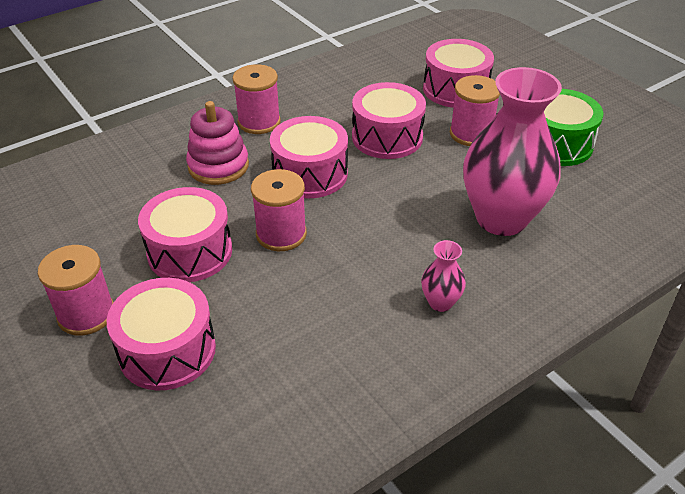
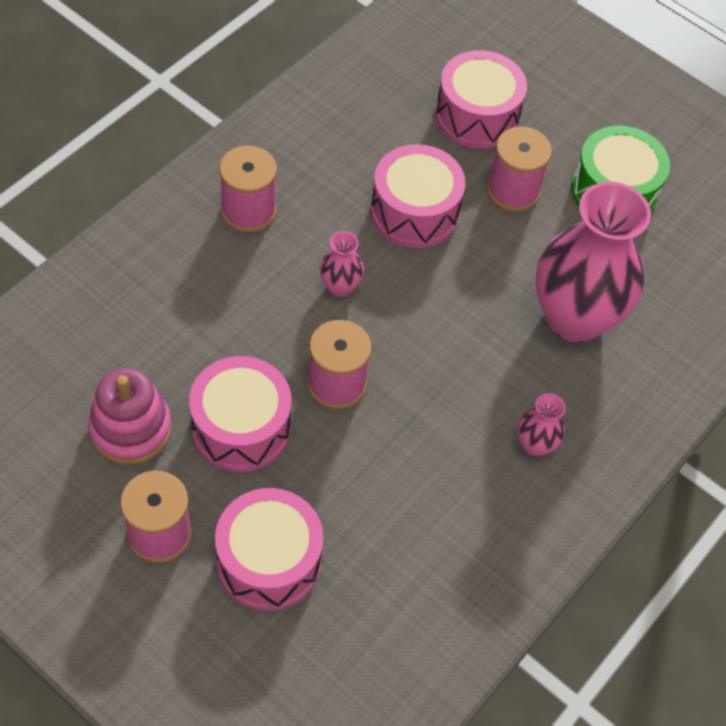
camera: 20 degrees left, 15 degrees up
pink stacking toy [186,101,249,185] -> pink stacking toy moved to [88,368,172,464]
pink drum [270,116,348,198] -> pink vase [320,231,364,297]

